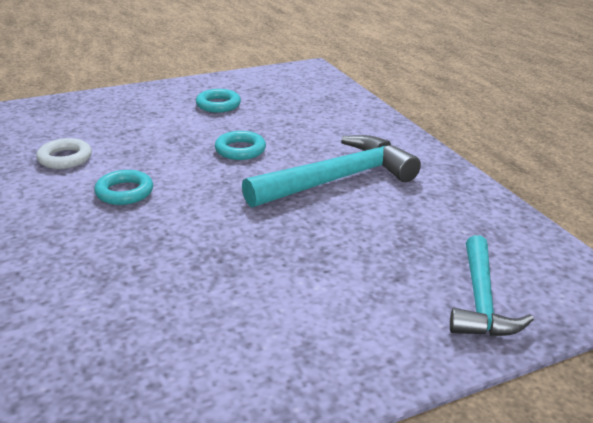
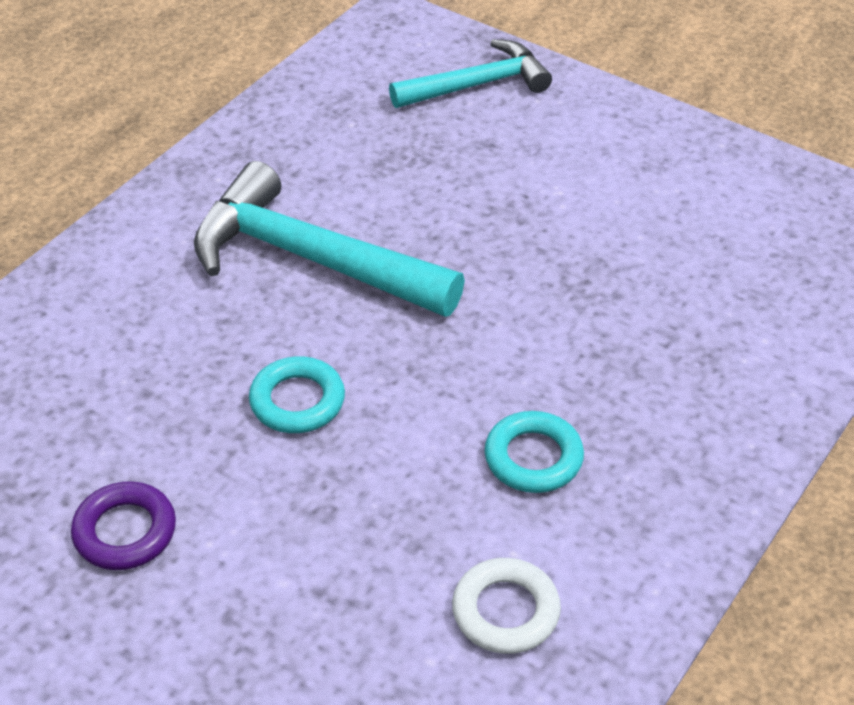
camera: 120 degrees left, 15 degrees up
turquoise ring [196,89,241,113] -> purple ring [71,481,176,570]

